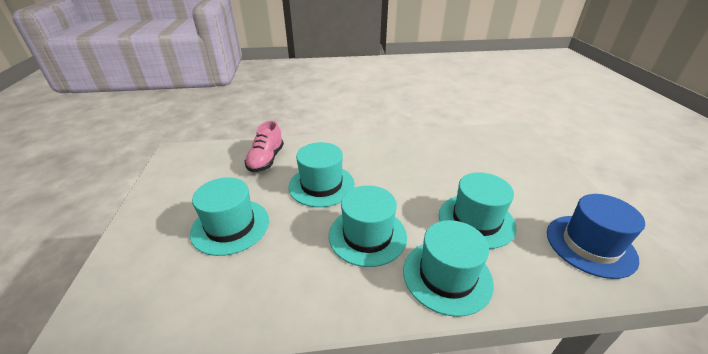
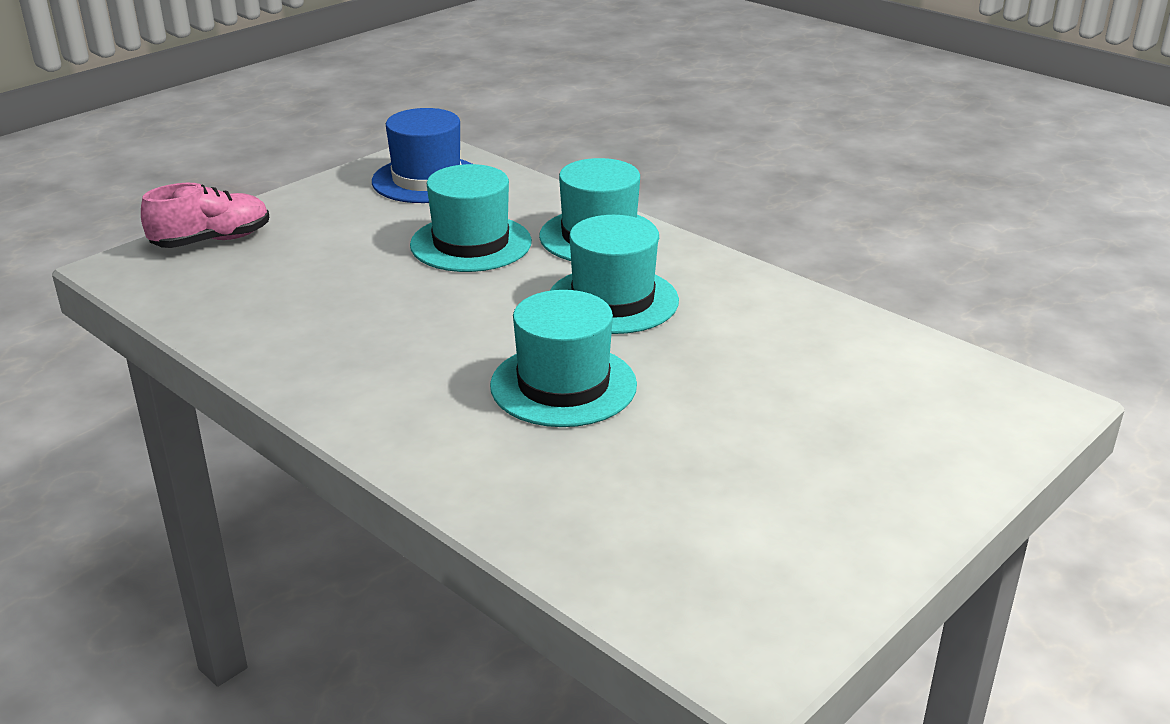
camera: 130 degrees left, 5 degrees down
turquoise hat [190,177,269,256] -> none
pink shoe [245,121,284,172] -> pink shoe moved to [141,183,269,248]

